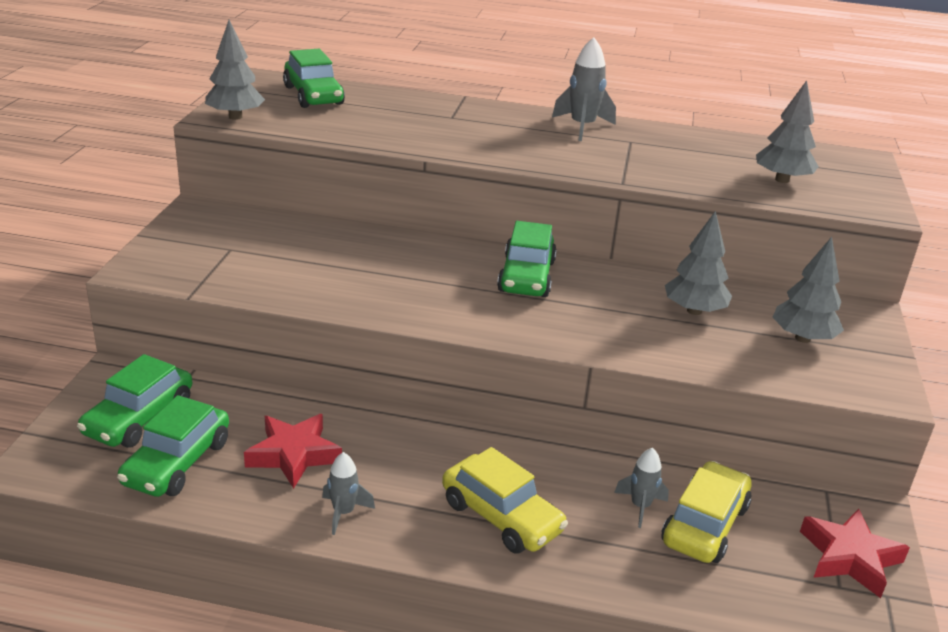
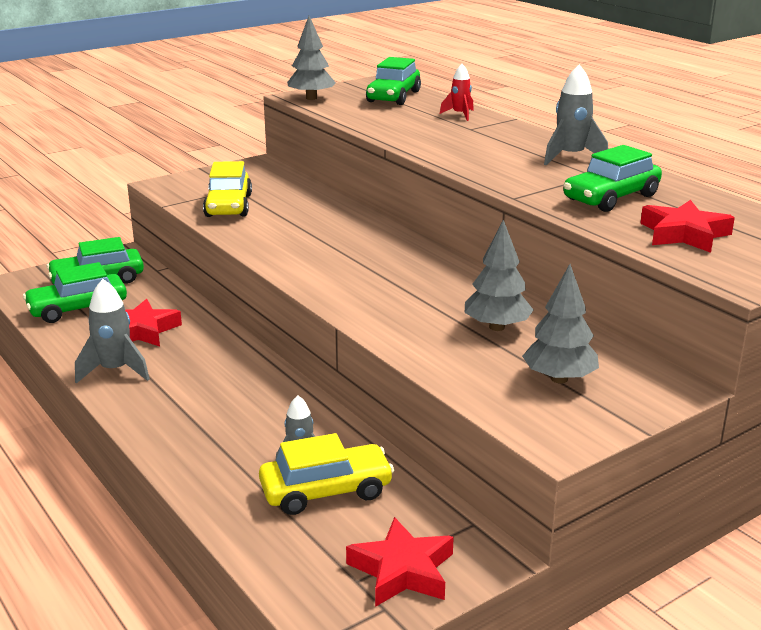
camera: 45 degrees right, 5 degrees down
grey rocket [322,452,375,535] -> grey rocket [75,279,150,384], size x1.60
yellow car [442,447,568,554] -> yellow car moved to [203,161,252,217]
green car [497,221,557,297] -> green car moved to [563,145,662,212]
grey tree [756,80,819,183] -> red star [640,200,735,253]
none -> red rocket [440,64,474,121]

